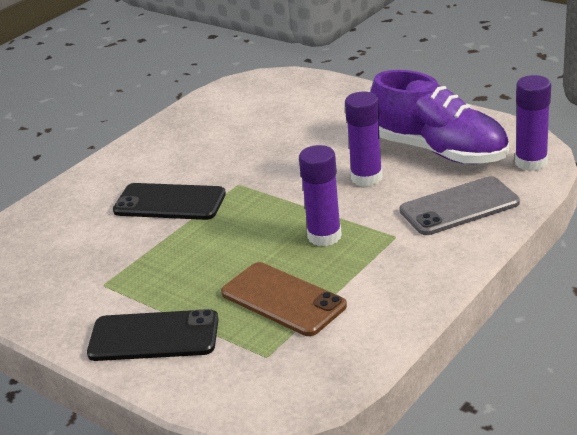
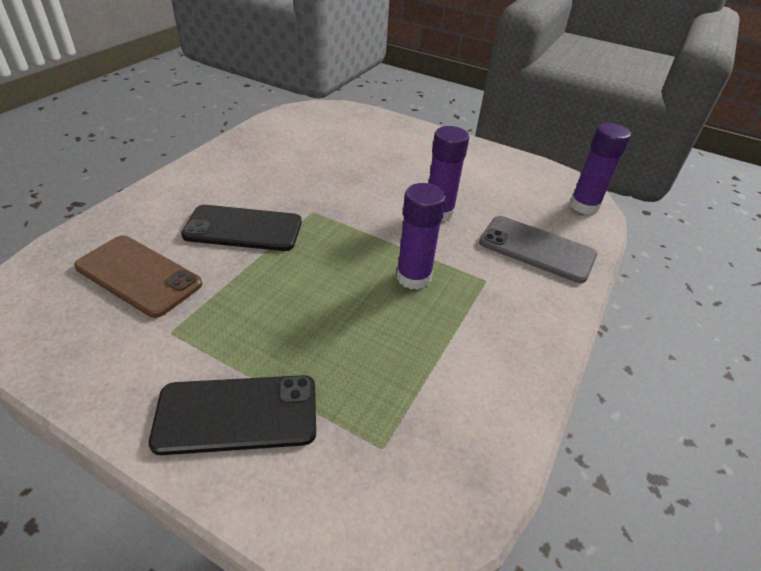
camera: 15 degrees left, 10 degrees up
brown phone [221,262,347,336] -> brown phone moved to [74,236,202,318]
purple shoe [370,70,509,164] -> none
grey phone [400,176,520,235] -> grey phone turned 60 degrees clockwise [479,216,597,283]

